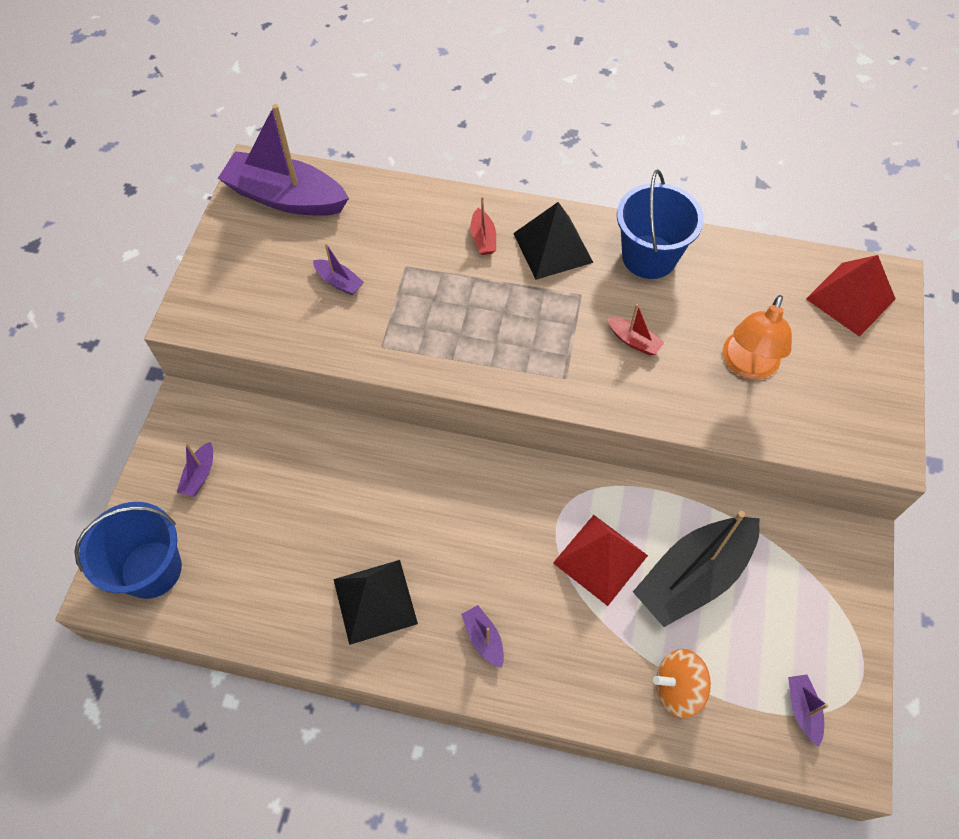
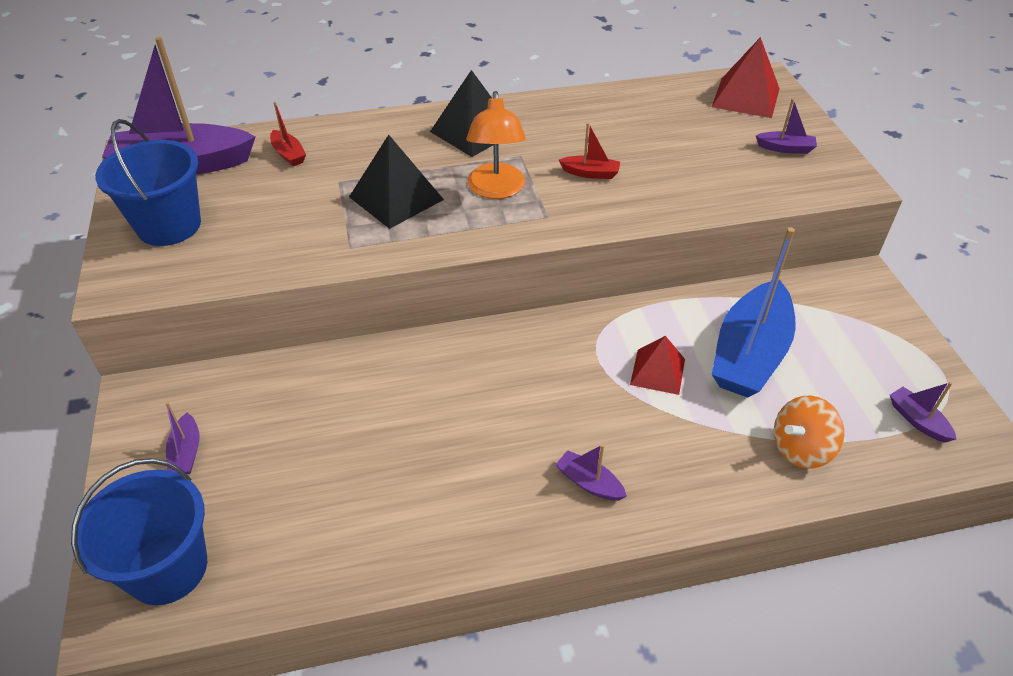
camera: 25 degrees left, 15 degrees down
purple boat [313,243,364,295] -> purple boat moved to [756,98,817,154]
black pyramid [333,560,418,645] -> black pyramid moved to [349,135,444,229]
red boat [470,196,496,255] -> red boat moved to [270,102,306,166]
red pyramid [553,515,648,606] -> red pyramid [630,336,685,395], size x0.66
blue bucket [617,169,704,279] -> blue bucket moved to [95,119,201,246]
black boat [633,511,759,627] -> blue boat [712,227,796,398]
orange lamp [723,295,792,379] -> orange lamp moved to [466,91,526,199]

